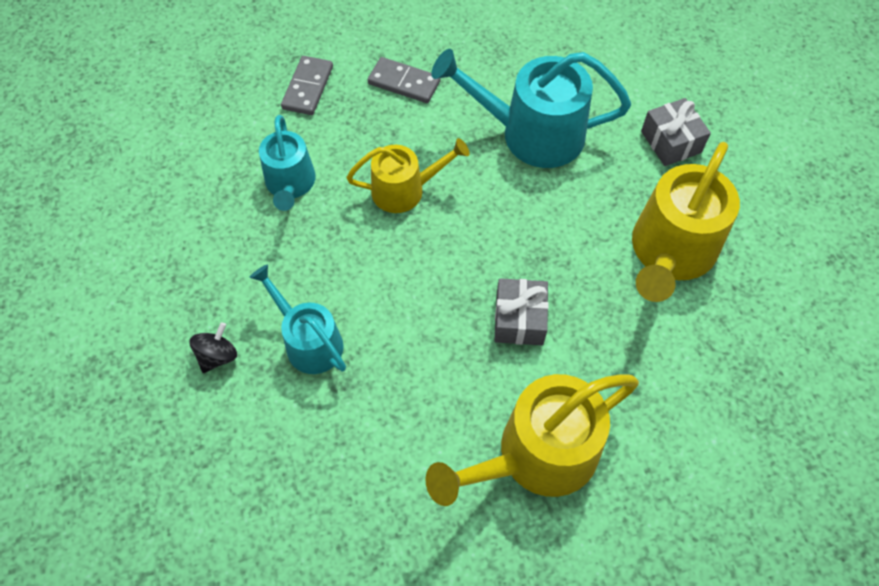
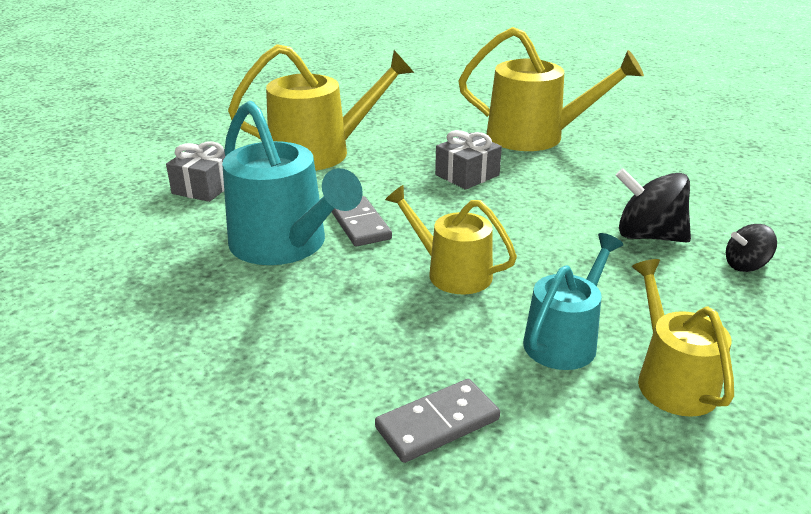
camera: 135 degrees left, 30 degrees down
turquoise watering can [249,264,346,374] -> black spinning top [615,168,691,243]
grey domino [368,57,441,103] -> grey domino moved to [332,196,392,246]
none -> yellow watering can [632,259,734,417]

